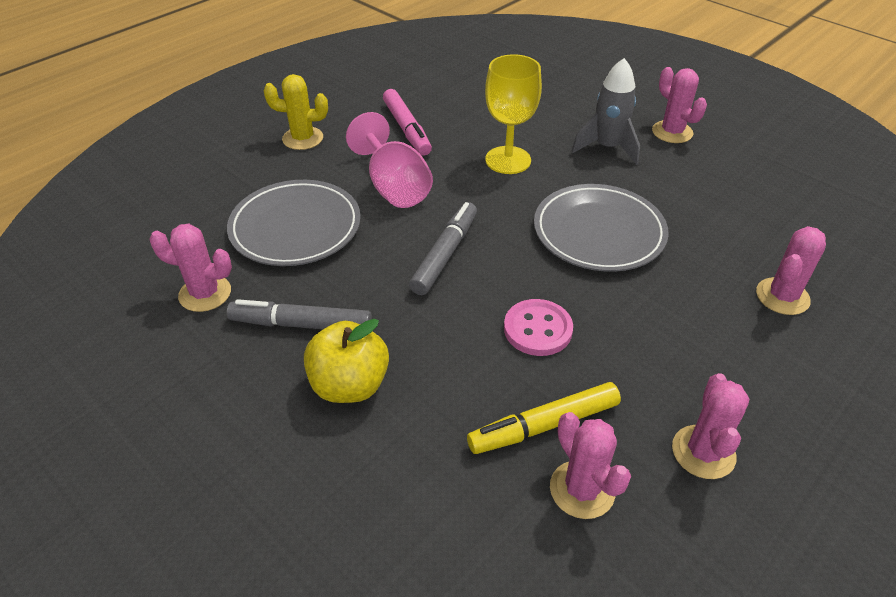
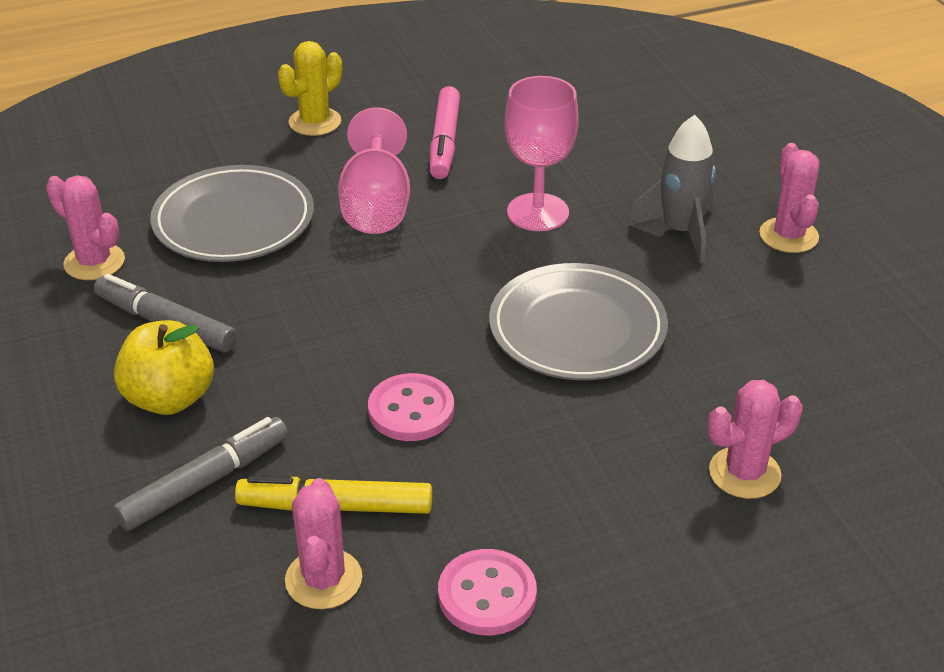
camera: 25 degrees right, 5 degrees down
yellow cactus [263,74,328,150] -> yellow cactus turned 75 degrees counterclockwise [278,41,342,136]
grey marker [409,202,477,295] -> grey marker moved to [113,417,288,531]
yellow goblet [485,54,542,174] -> pink goblet [505,76,579,231]
pink cactus [672,373,749,479] -> pink button [438,549,537,635]

